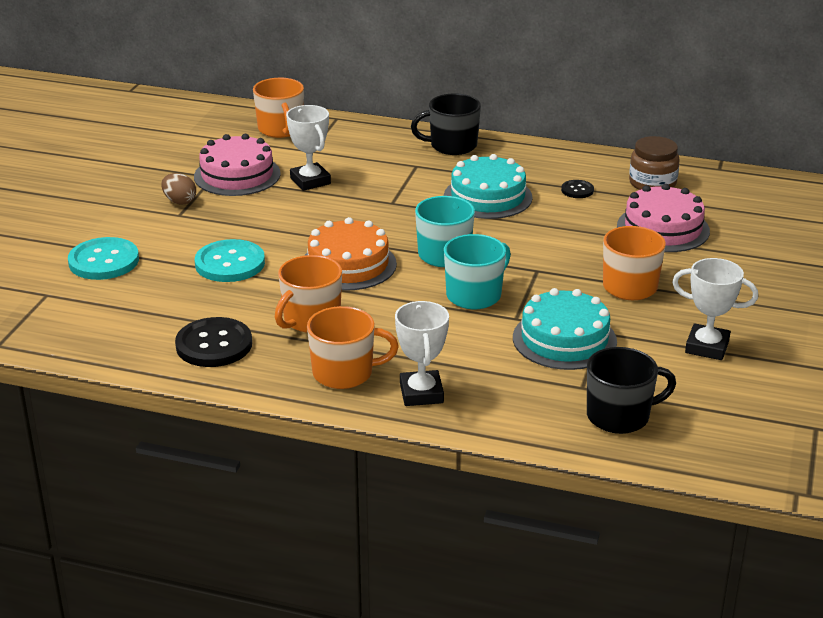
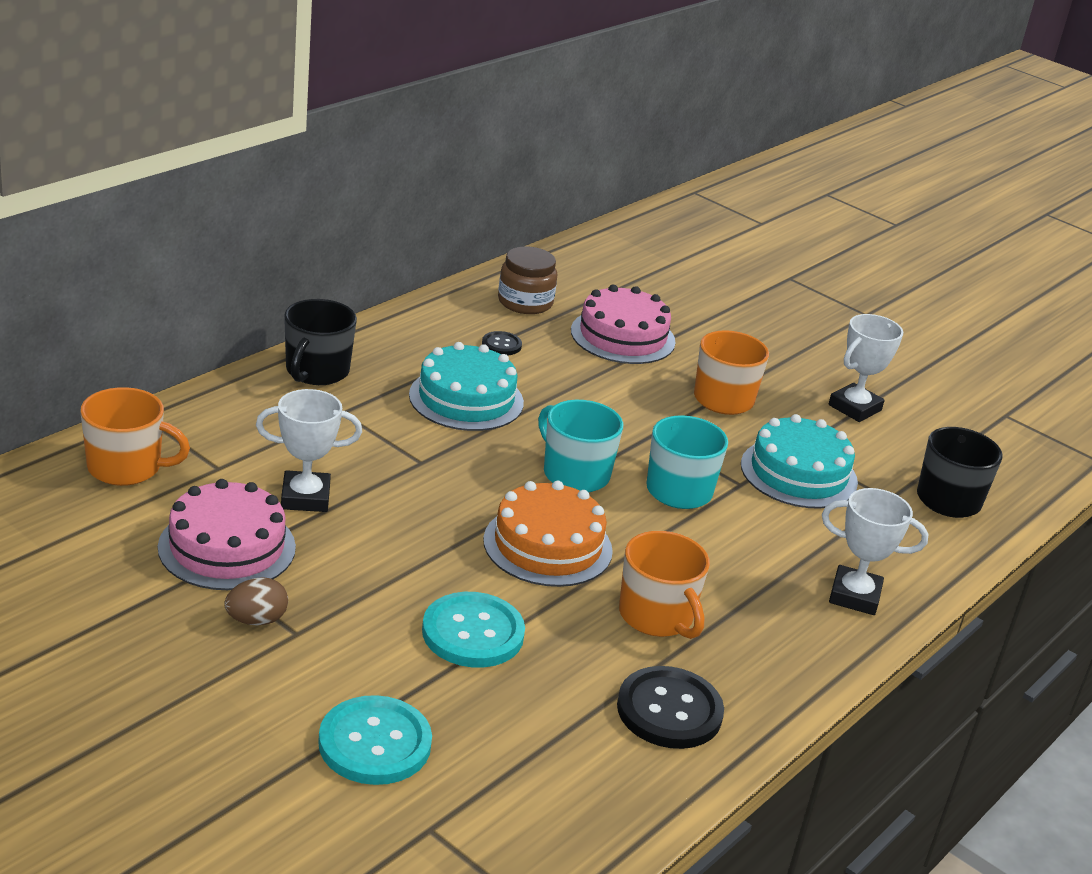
camera: 70 degrees left, 0 degrees up
orange mug [307,306,399,389] -> none

